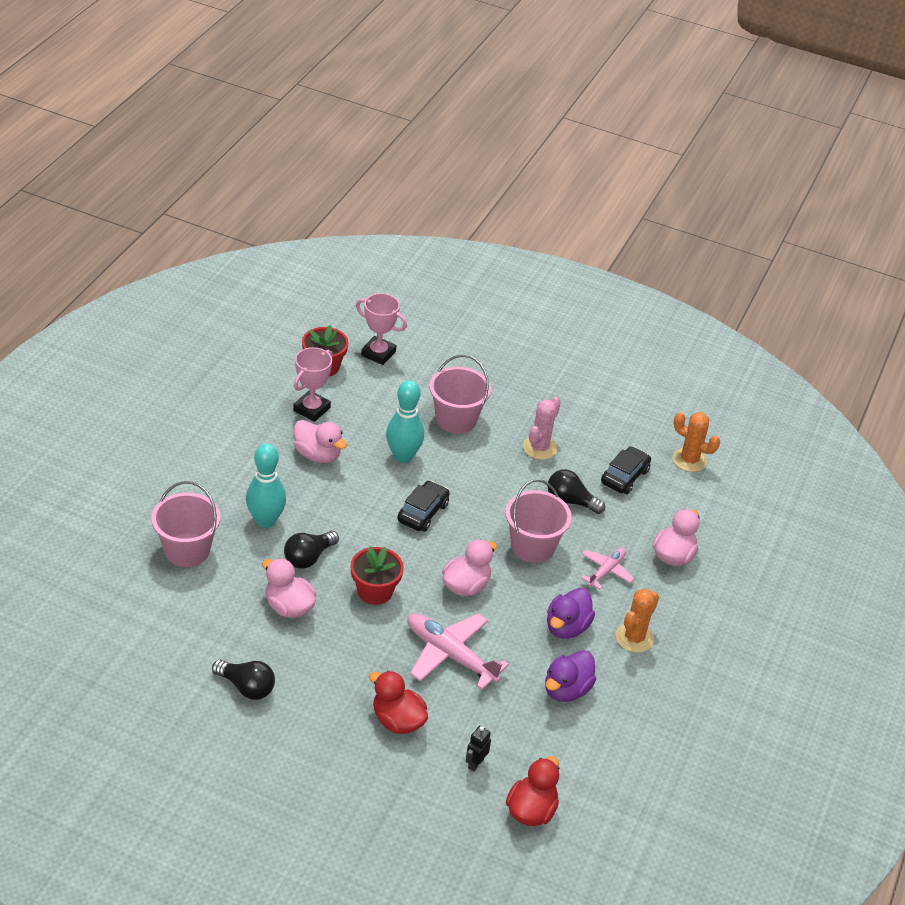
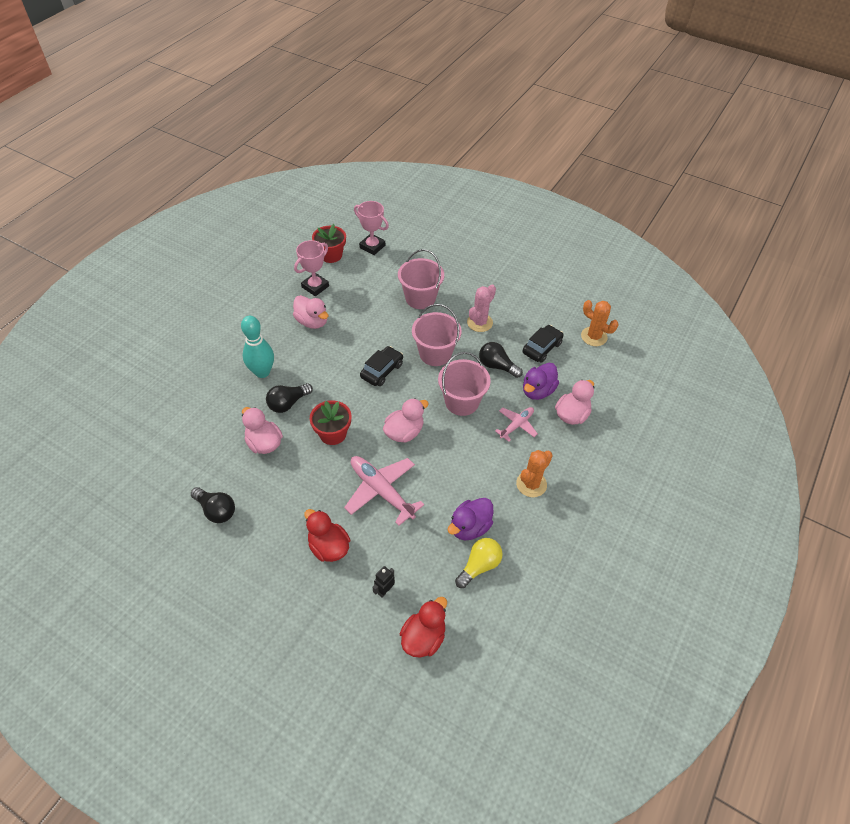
camera: 10 degrees right, 10 degrees up
pink bucket [151,481,221,567] -> pink bucket moved to [412,304,461,366]
turquoise bowling pin [386,380,424,463] -> none
purple duck [547,588,595,639] -> purple duck moved to [523,363,559,400]
none -> yellow light bulb [455,538,503,588]

